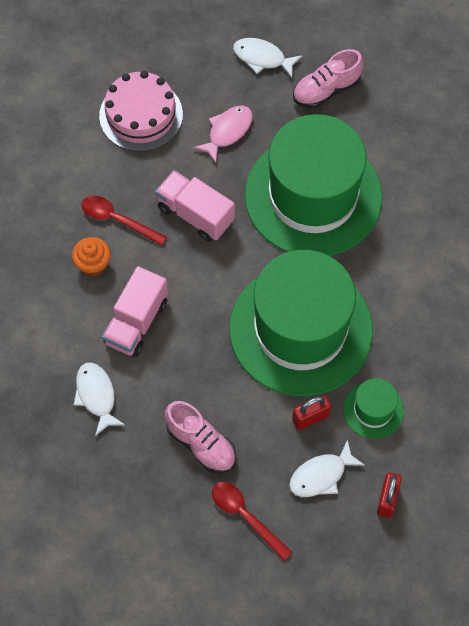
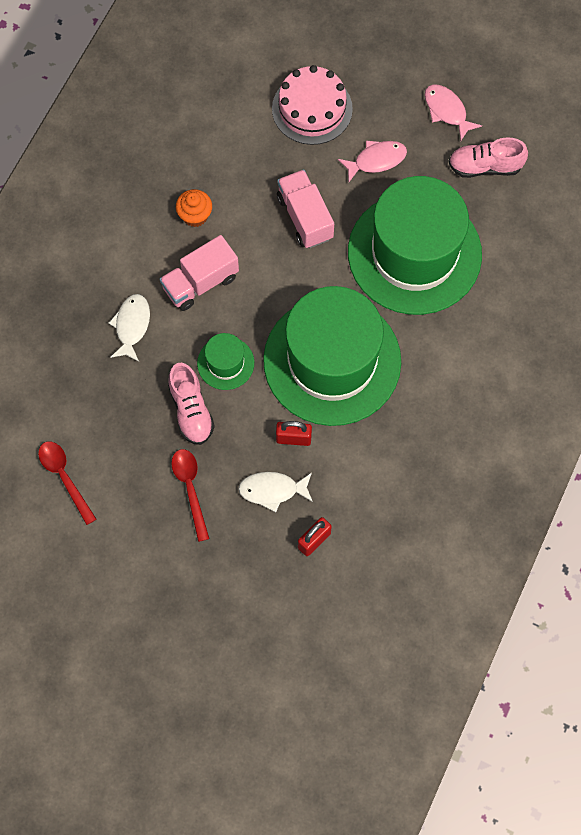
camera: 30 degrees right, 5 degrees up
red spoon [82,196,167,246] -> red spoon moved to [38,441,96,525]
white fish [233,38,302,78] -> pink fish [425,84,482,140]
green hat [343,378,404,439] -> green hat moved to [197,333,254,390]

